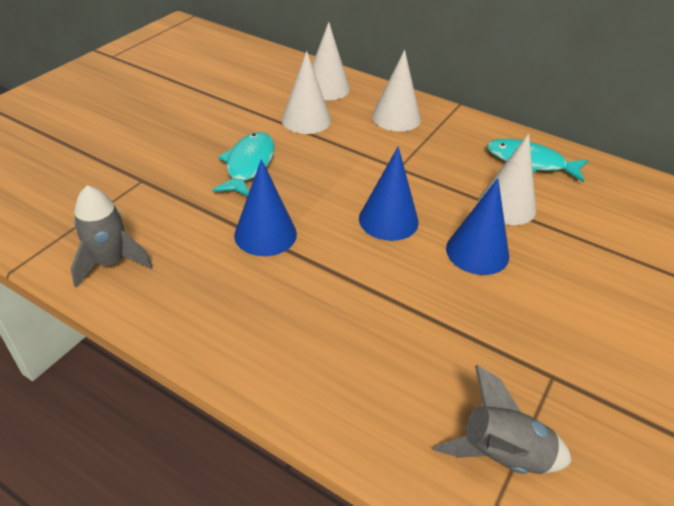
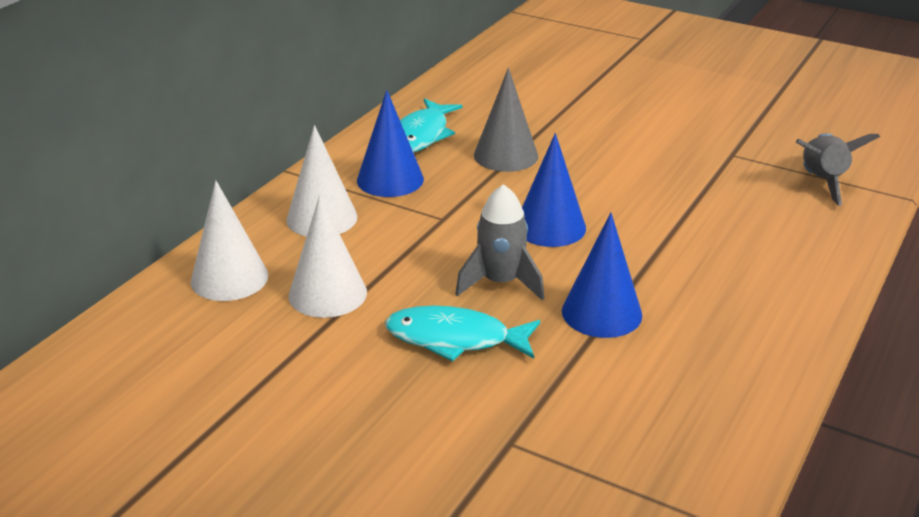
camera: 90 degrees left, 10 degrees down
grey rocket [71,185,153,288] -> grey rocket moved to [455,184,544,300]
blue cone [446,178,509,275] -> blue cone moved to [357,90,424,197]
white cone [478,133,536,225] -> grey cone [474,68,538,172]

